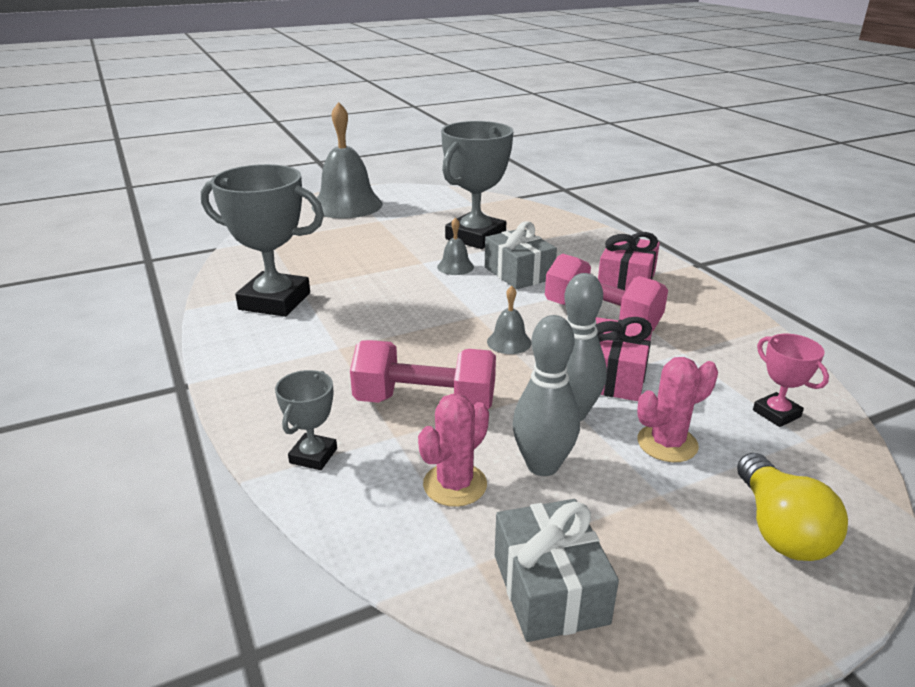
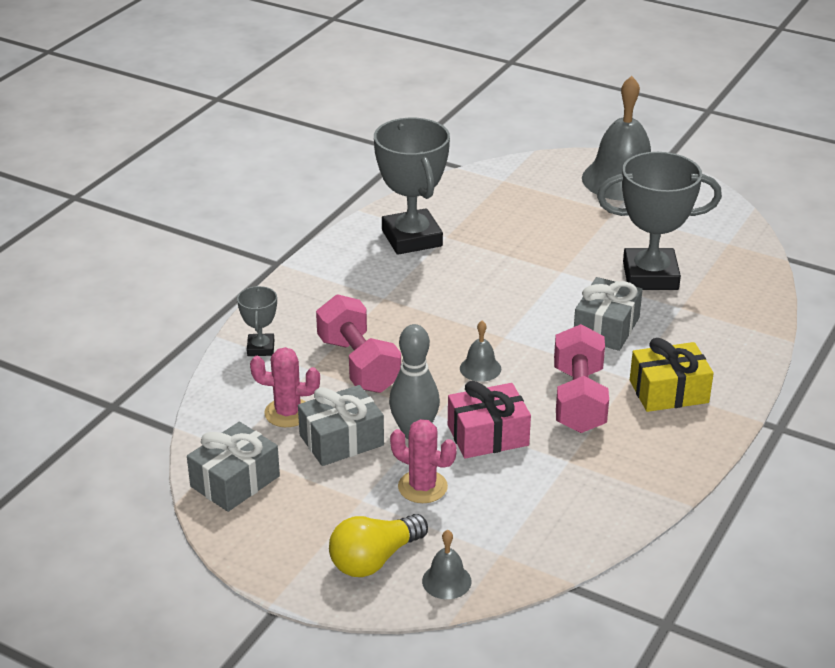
camera: 55 degrees right, 5 degrees up
grey trophy [275,370,337,470] -> grey trophy turned 75 degrees counterclockwise [237,286,277,356]
grey bell [437,217,474,275] -> grey bell moved to [422,530,472,599]
grey bowling pin [512,315,580,476] -> grey gift [298,385,384,466]
pink gift [598,232,660,291] -> yellow gift [630,338,714,412]
pink trophy [753,334,829,427] -> none

